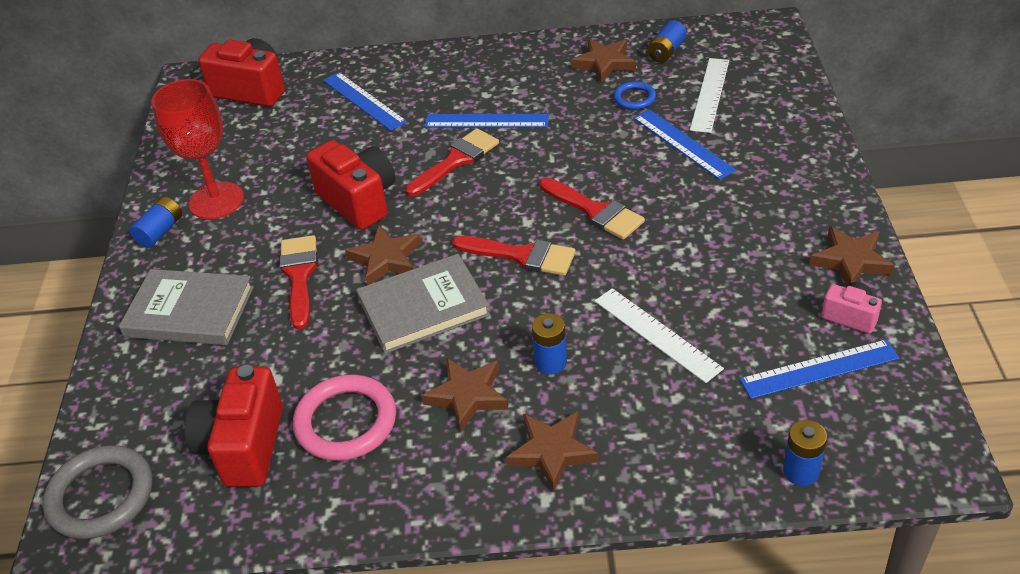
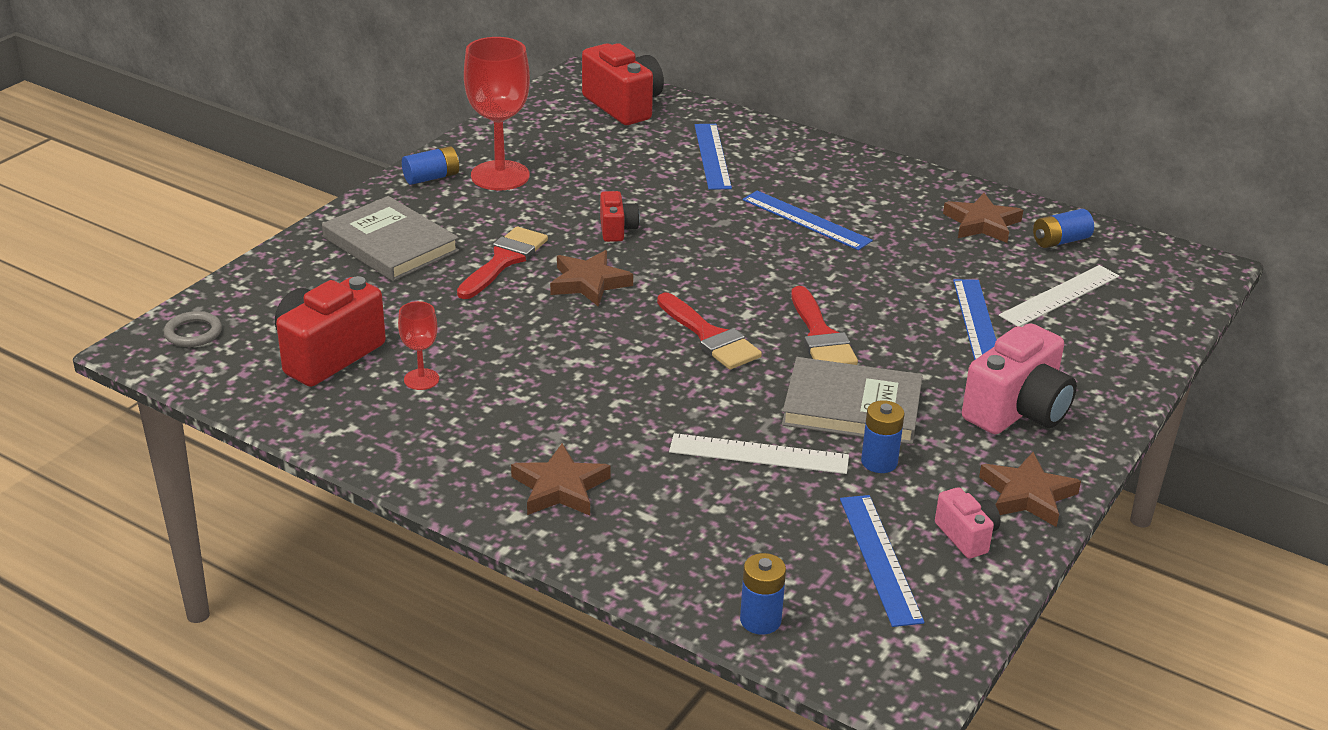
camera: 30 degrees right, 10 degrees down
grey ring [43,445,152,539] -> grey ring [164,311,222,347], size x0.54
pink ring [293,375,396,461] -> red goblet [398,301,439,390]
red camera [306,140,395,230] -> red camera [600,191,640,242], size x0.53
grey book [357,254,490,354] -> grey book moved to [782,357,923,444]
red brush [405,128,499,196] -> none
brown star [422,358,509,432] -> none
blue battery [532,313,567,375] -> blue battery moved to [861,400,905,473]
white ruler [595,288,724,383] -> white ruler turned 75 degrees counterclockwise [669,433,849,474]
blue ring [613,81,656,110] -> none
blue ruler [740,339,900,399] -> blue ruler turned 60 degrees clockwise [840,495,924,627]
none -> pink camera [962,323,1077,434]

